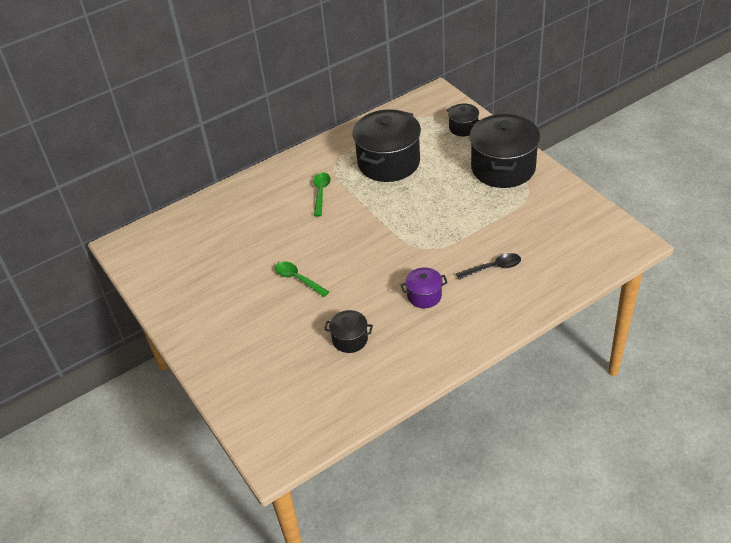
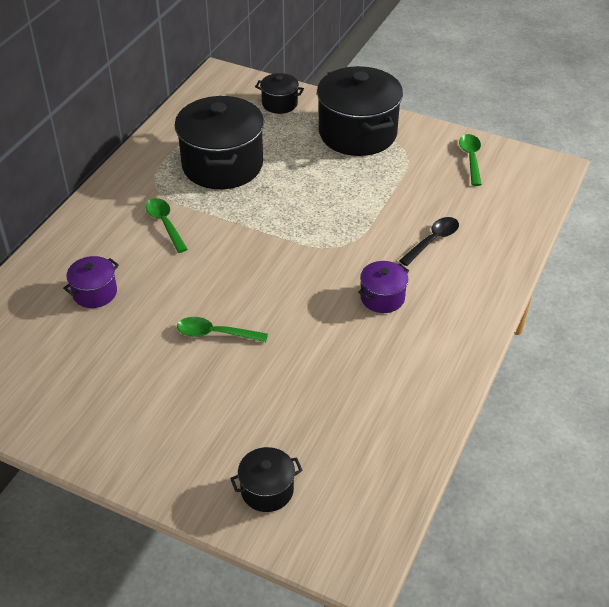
camera: 35 degrees left, 0 degrees up
black pot [324,310,373,353] -> black pot moved to [230,447,303,512]
none -> purple pot [63,256,119,308]
none -> green spoon [459,134,482,186]

